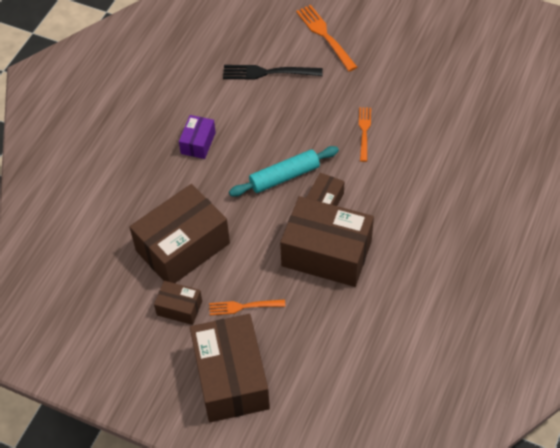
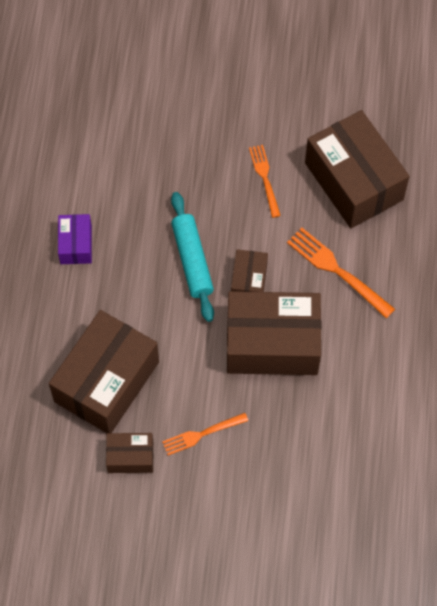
camera: 20 degrees left, 10 degrees up
brown box [190,314,270,422] -> brown box moved to [305,110,410,228]
black fork [223,65,323,80] -> none
turquoise rolling pin [229,146,339,197] -> turquoise rolling pin turned 60 degrees counterclockwise [171,192,214,322]
orange fork [296,5,357,71] -> orange fork moved to [287,227,395,319]

